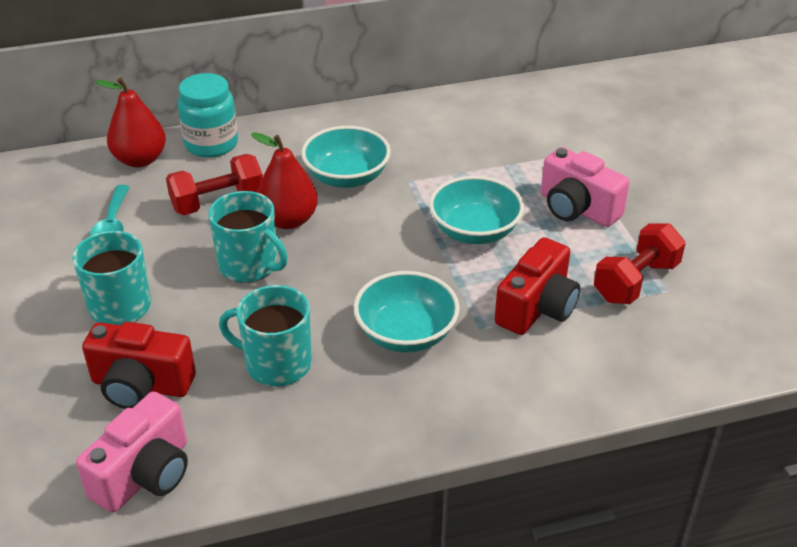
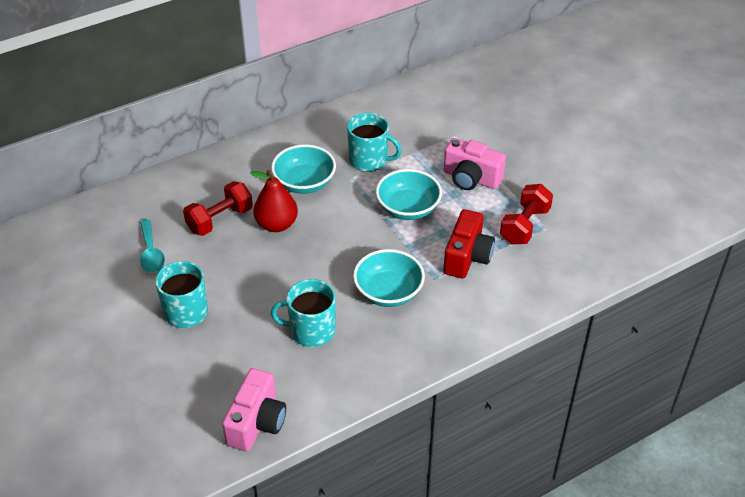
camera: 15 degrees left, 5 degrees up
red camera [82,322,196,409] -> none
red pear [95,77,166,168] -> none
turquoise jar [178,73,238,158] -> none
turquoise mug [209,191,288,283] -> turquoise mug moved to [347,113,402,172]

